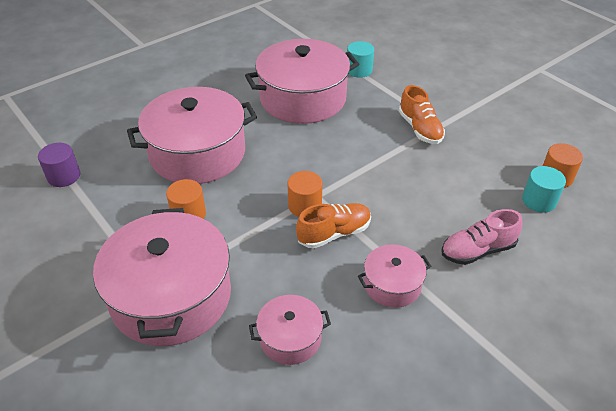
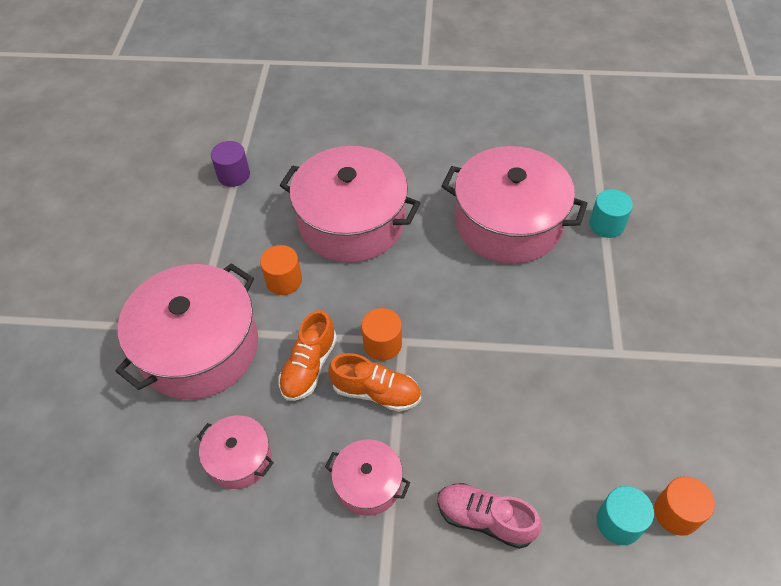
camera: 45 degrees right, 10 degrees up
orange shoe [399,85,445,144] -> orange shoe moved to [278,310,337,401]

